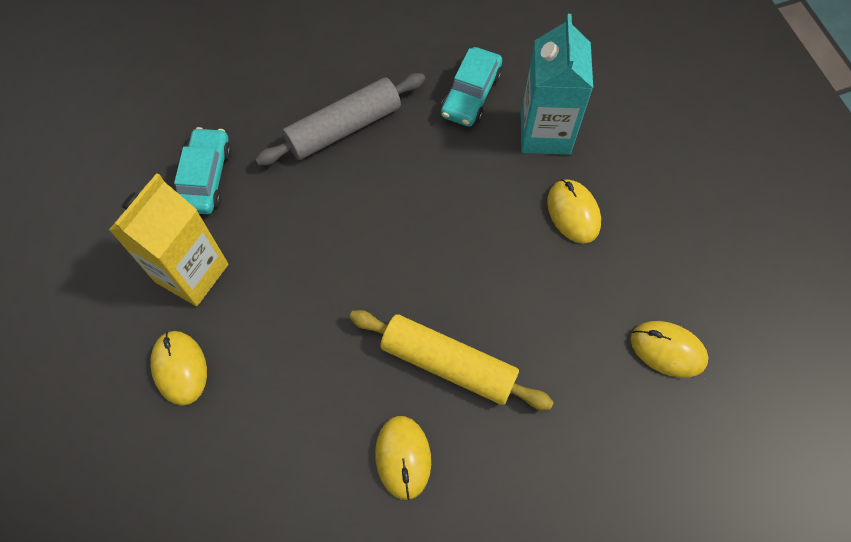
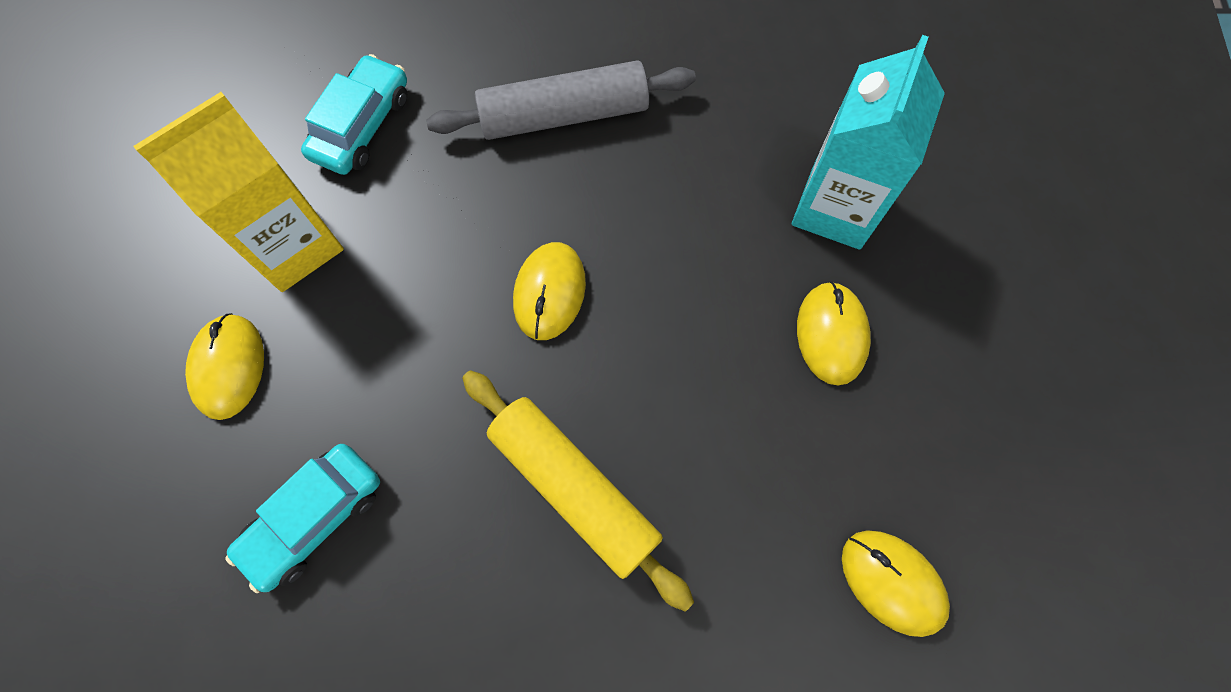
camera: 20 degrees right, 5 degrees up
yellow mouse [375,416,431,500] -> yellow mouse moved to [513,242,586,340]
turquoise car [441,47,502,127] -> turquoise car moved to [225,444,380,593]

